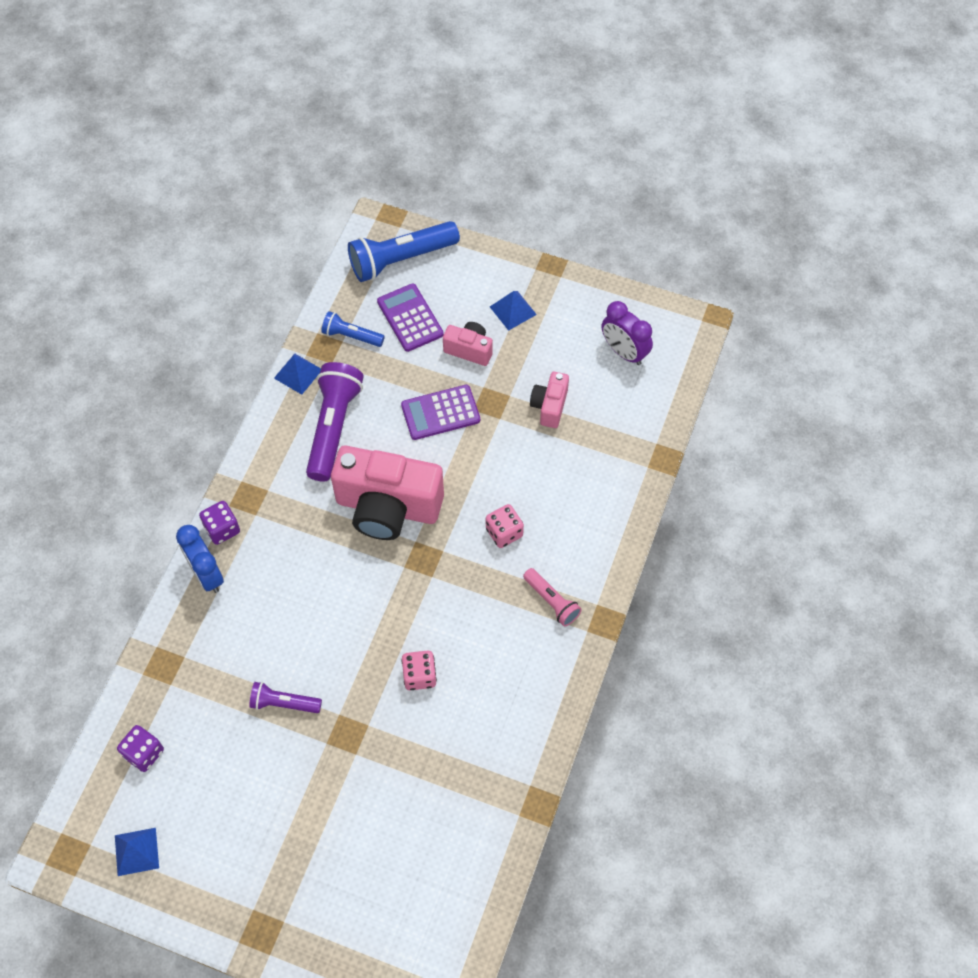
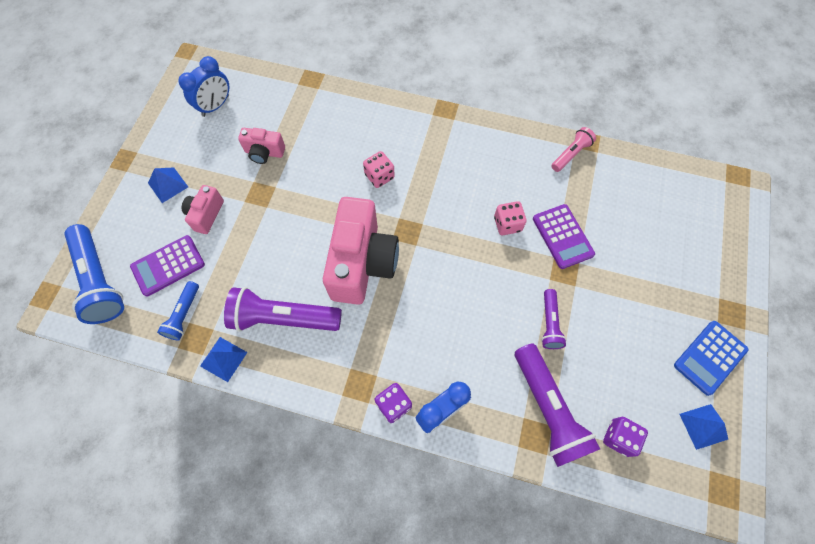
camera: 95 degrees left, 5 degrees up
purple calculator [401,385,480,440] -> purple calculator moved to [533,204,595,269]
pink flashlight [523,568,582,626] -> pink flashlight moved to [551,127,596,172]
purple clock [602,301,653,365] -> blue clock [178,56,229,117]
none -> purple flashlight [515,343,600,467]
none -> blue calculator [674,321,748,396]

